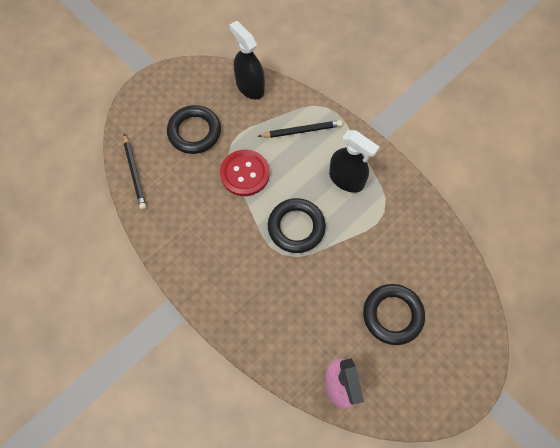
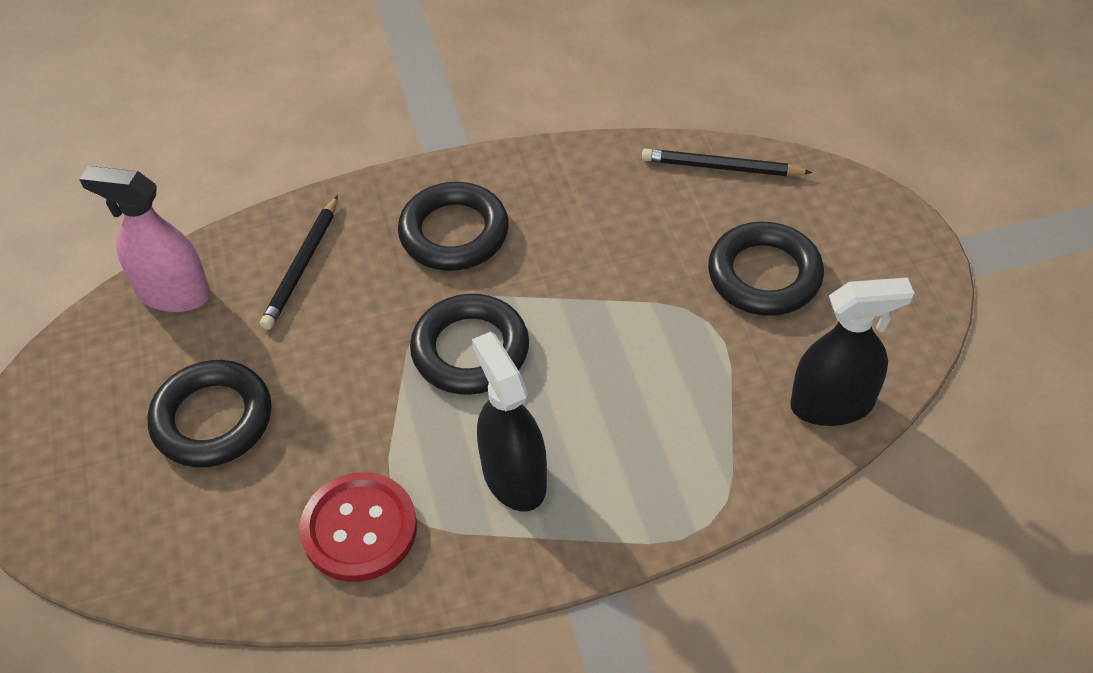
camera: 120 degrees right, 15 degrees down
red button [220,150,269,196] -> red button moved to [299,472,417,582]
black pencil [258,120,342,138] -> black pencil moved to [260,195,338,330]
black spray bottle [329,130,379,193] -> black spray bottle turned 90 degrees clockwise [472,332,547,511]
none -> black ring [398,182,509,271]

